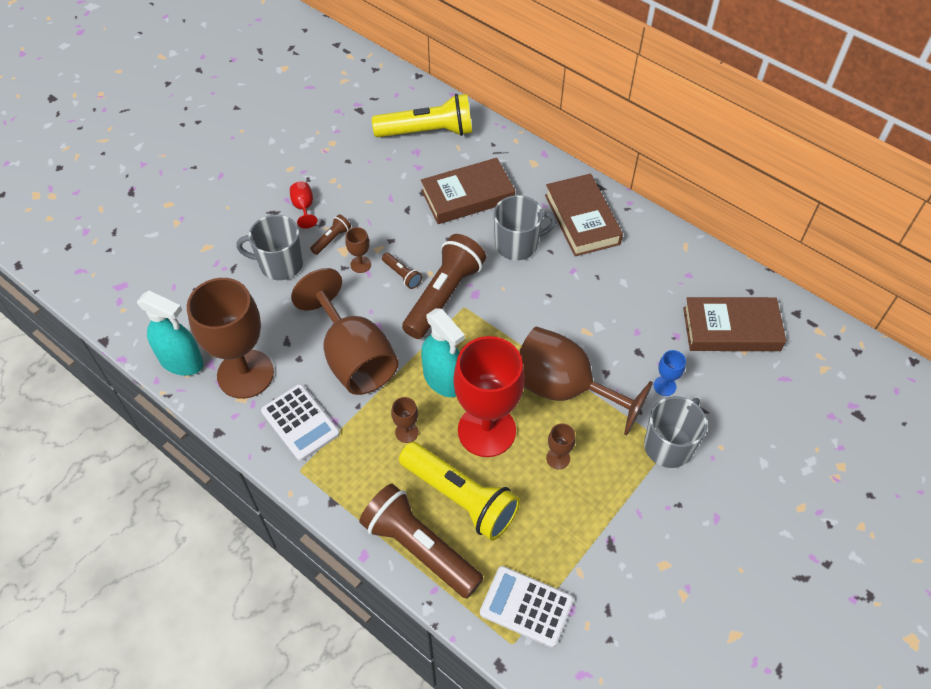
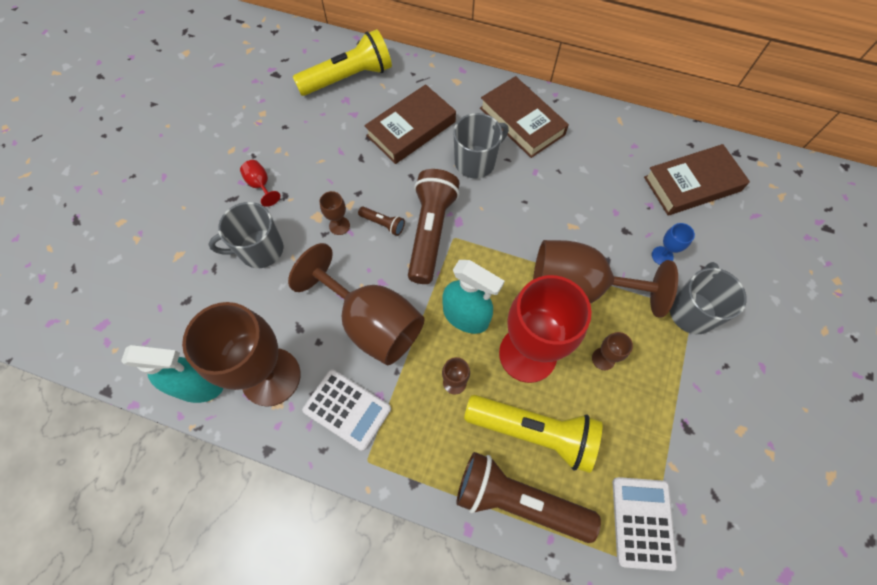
camera: 20 degrees left, 10 degrees up
brown flashlight [310,214,351,255] -> none
white calculator [480,566,574,648] -> white calculator turned 90 degrees clockwise [613,477,677,571]

